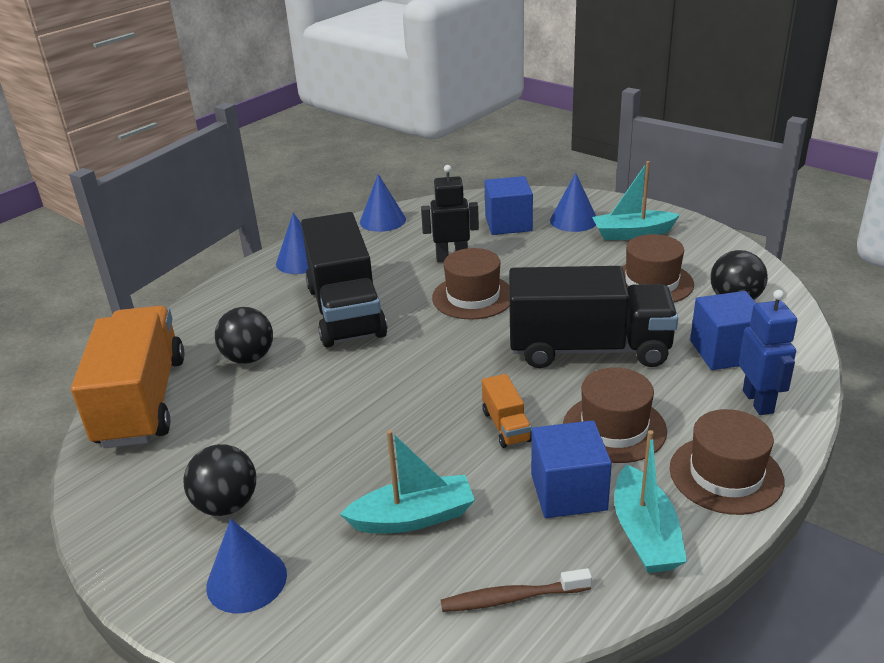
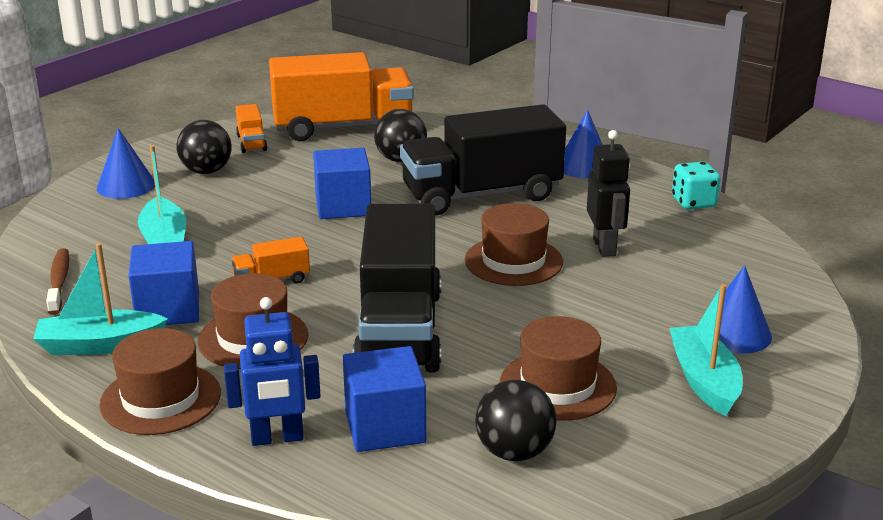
camera: 85 degrees right, 5 degrees down
blue cone [360,174,406,232] -> turquoise dice [672,162,720,210]
blue cube [484,176,533,235] -> blue cube moved to [313,148,371,219]
none -> orange truck [236,104,267,153]

